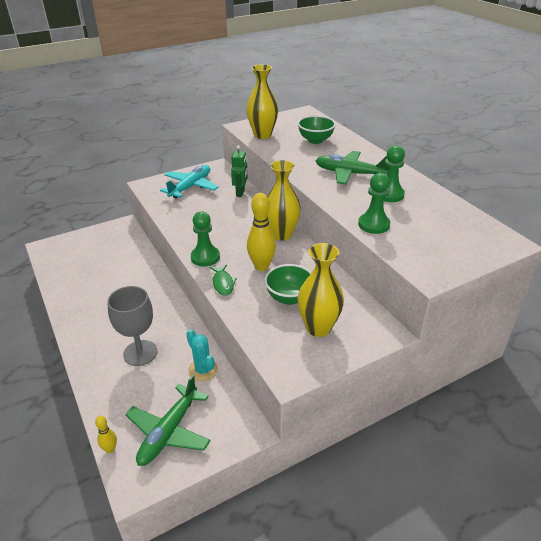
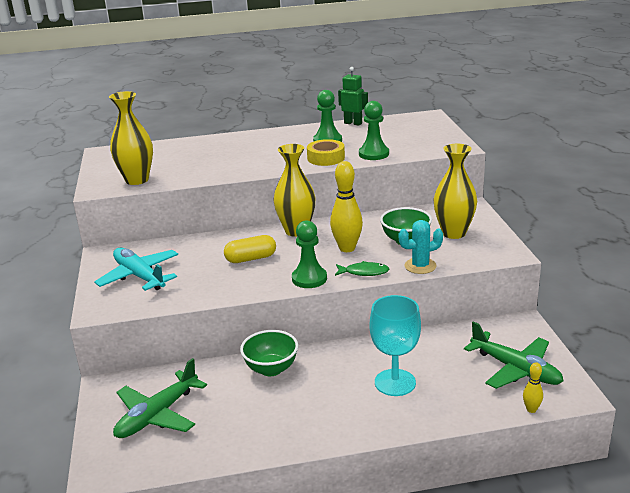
camera: 70 degrees left, 10 degrees down
grey goblet [108,286,157,366] -> turquoise goblet [370,295,421,396]
turquoise cactus [186,329,218,381] -> turquoise cactus moved to [399,220,443,274]
green robot [231,145,248,197] -> green robot moved to [338,67,368,126]
green bowl [297,115,336,144] -> green bowl moved to [240,330,298,376]
green plane [315,151,389,185] -> green plane moved to [113,358,207,438]
none -> yellow capsule [224,235,276,263]
none -> yellow tape [307,139,345,166]

